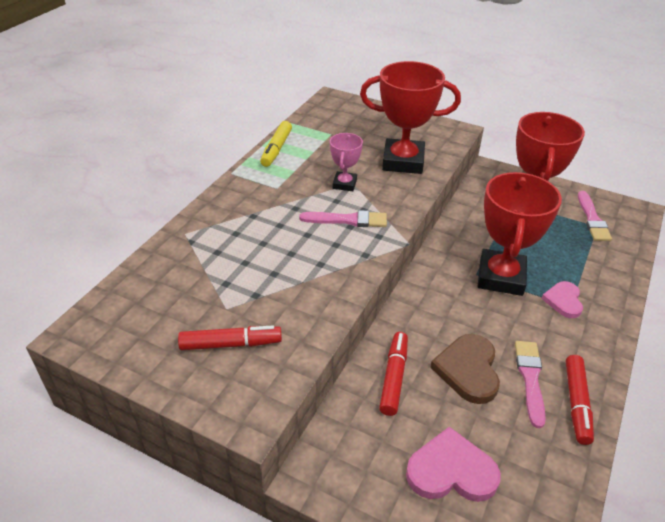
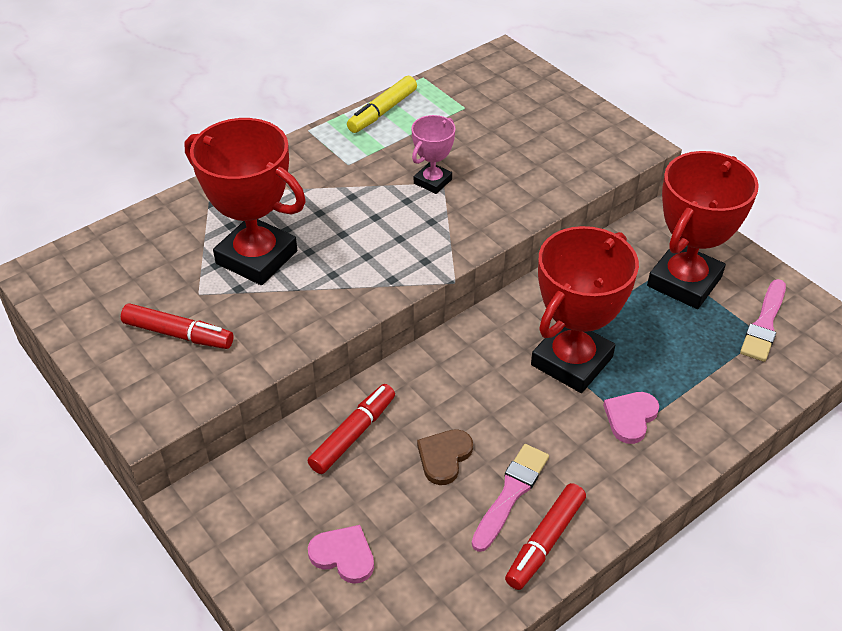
camera: 25 degrees right, 5 degrees up
pink brush [299,210,387,227] -> none
red trophy [360,61,461,174] -> red trophy moved to [184,118,306,285]
pink heart [406,427,501,502] -> pink heart [308,525,374,584], size x0.65
brown heart [430,334,500,404] -> brown heart [417,429,473,485], size x0.65

